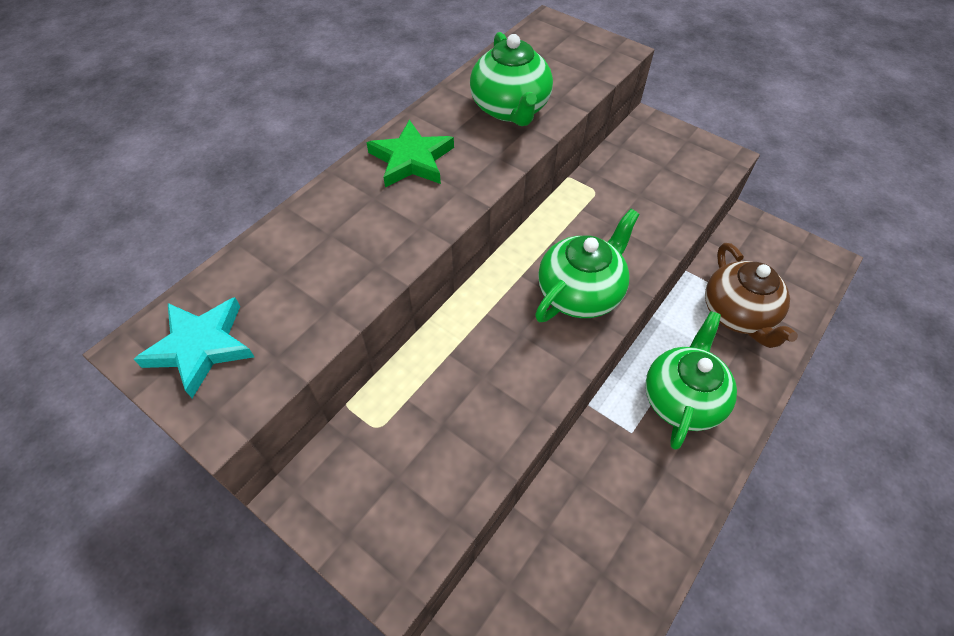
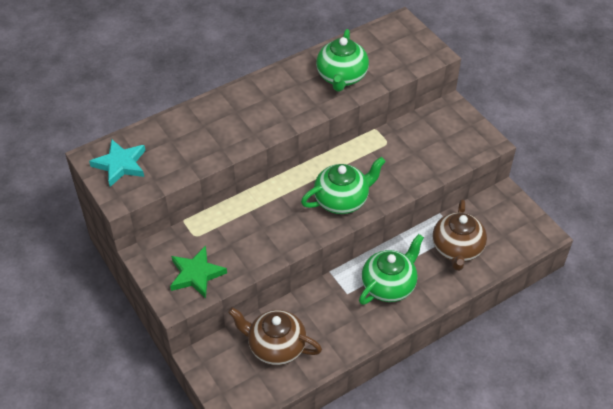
camera: 20 degrees right, 5 degrees down
green star [366,120,454,187] -> green star moved to [170,246,227,299]
none -> brown teapot [228,307,322,365]

